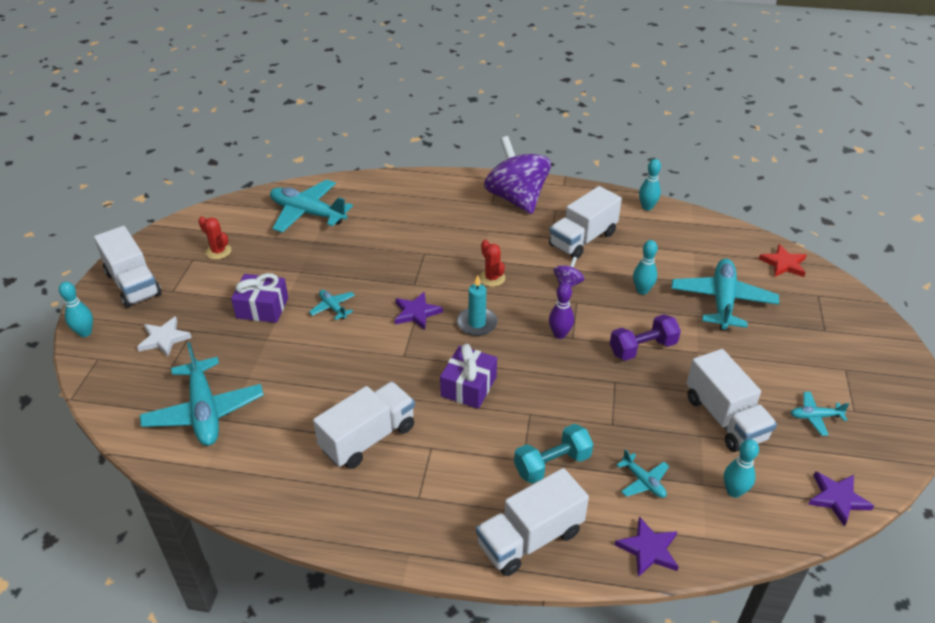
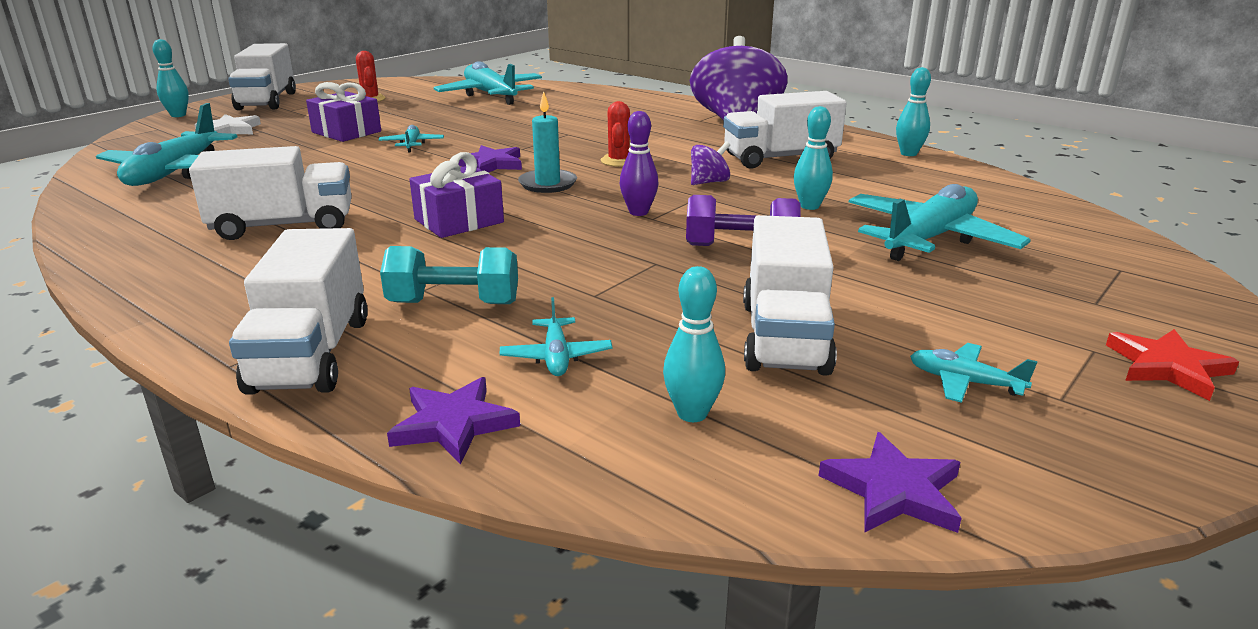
camera: 30 degrees right, 15 degrees down
white truck [476,468,589,576] -> white truck turned 90 degrees counterclockwise [229,228,368,394]
red star [759,244,807,277] -> red star moved to [1106,329,1239,401]

